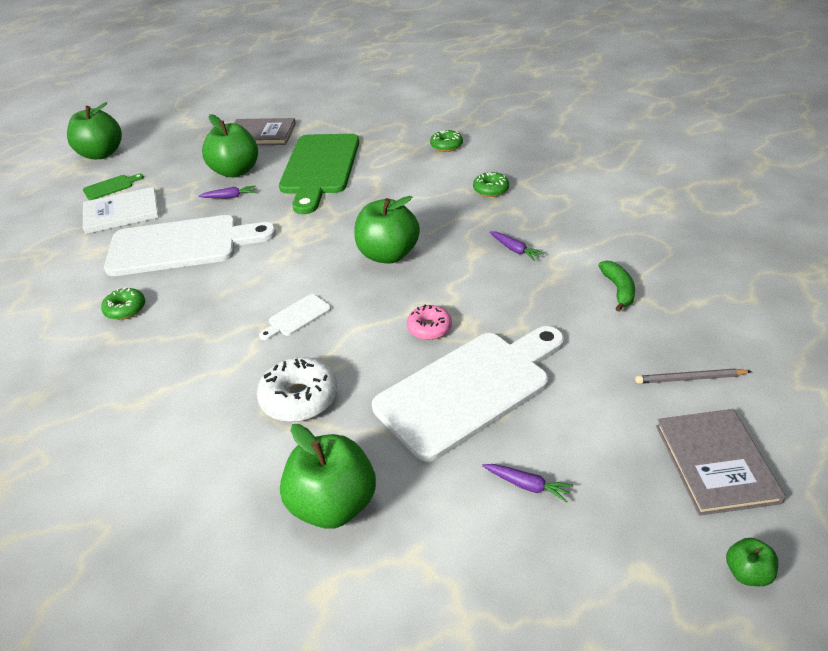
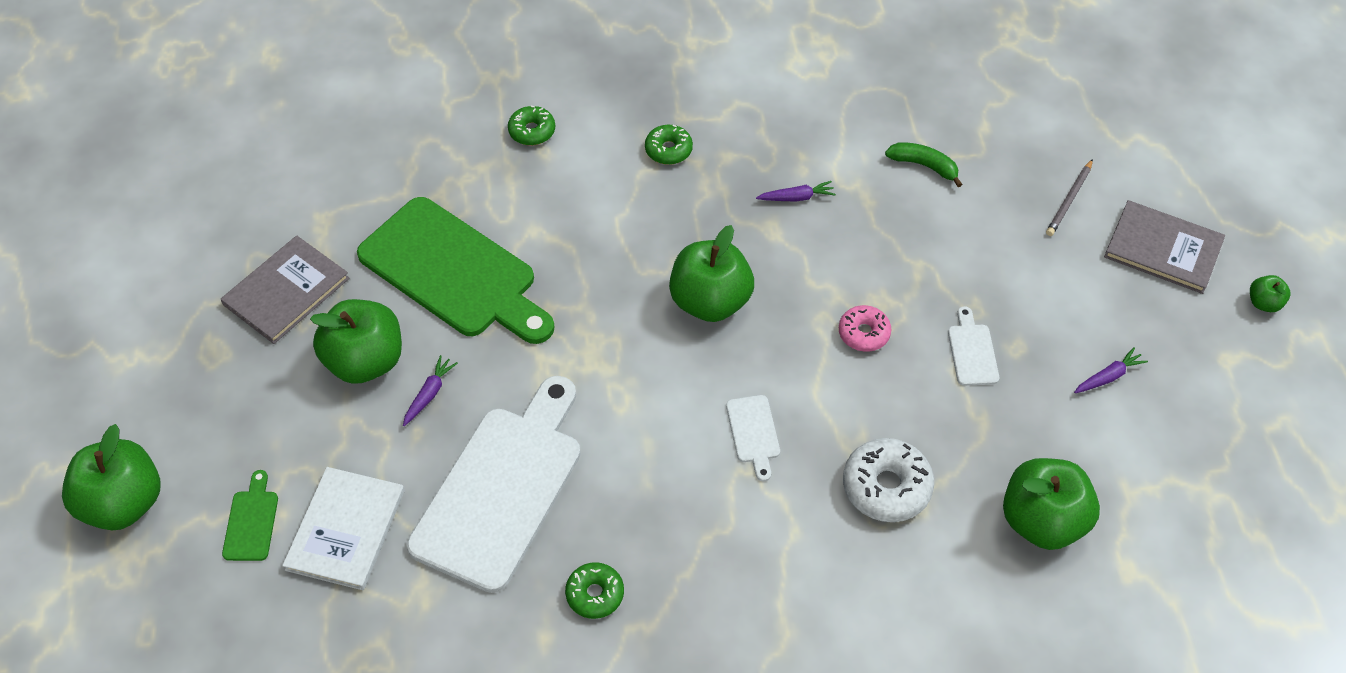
camera: 60 degrees left, 15 degrees up
white cutting board [372,326,564,462] -> white cutting board [948,306,999,386], size x0.40

